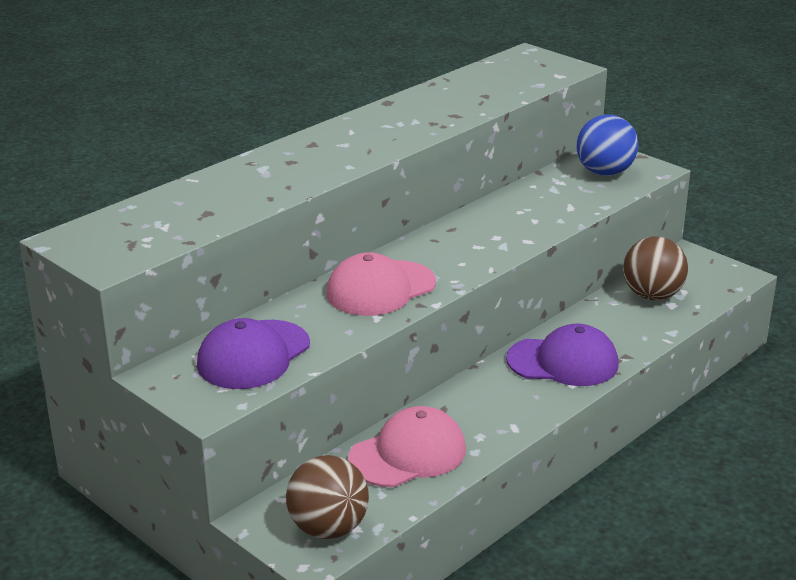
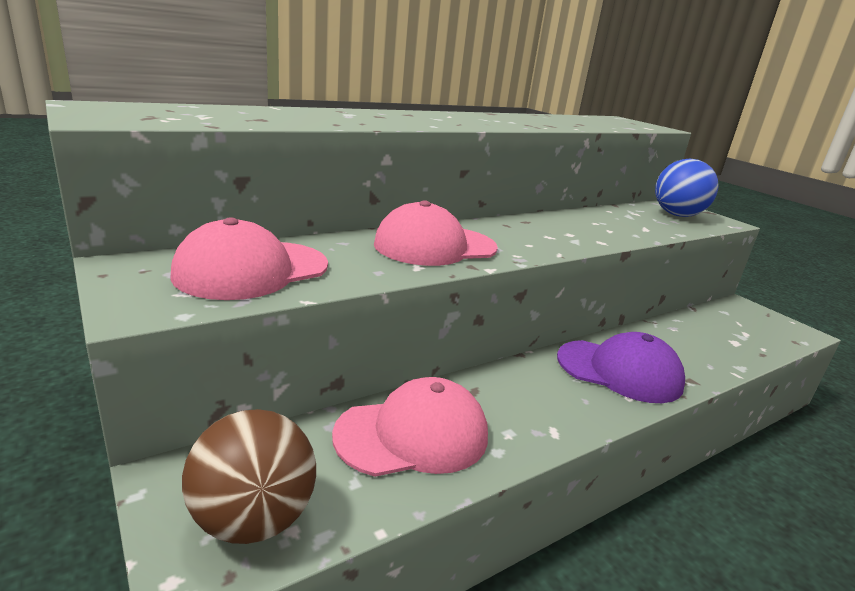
camera: 10 degrees right, 5 degrees down
purple cap [197,318,310,389] -> pink cap [170,217,328,300]
brown ball [623,236,688,300] -> none

